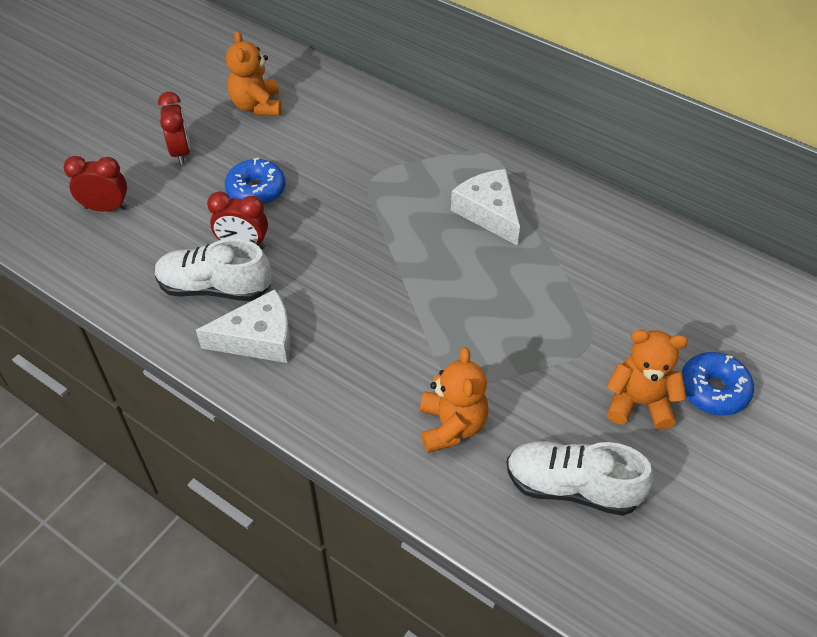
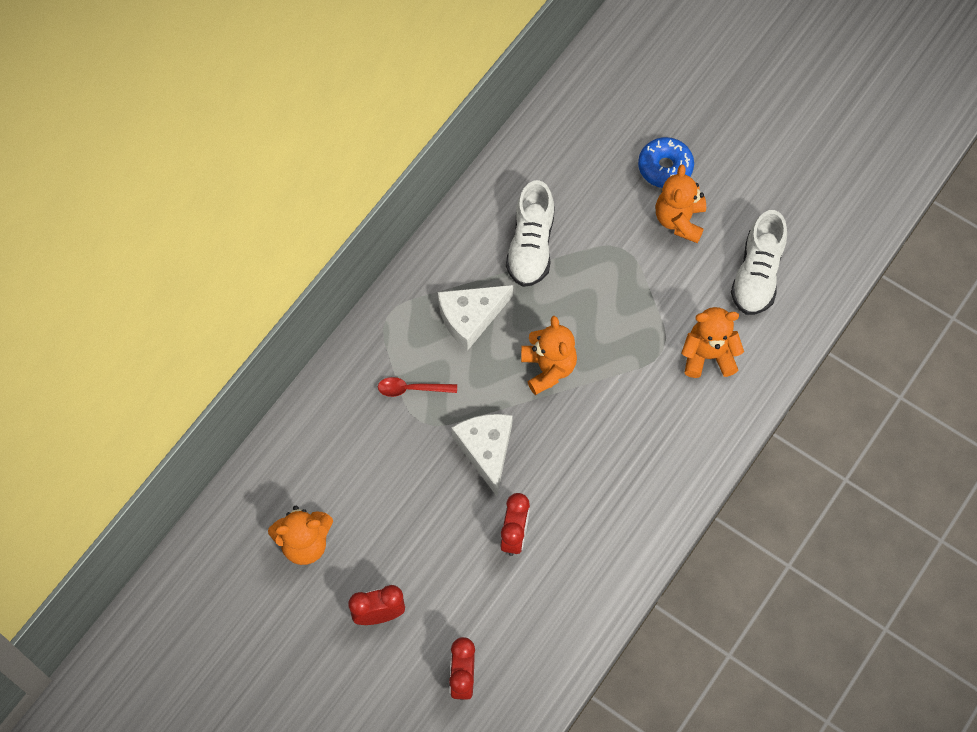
camera: 90 degrees left, 15 degrees up
white shoe [155,239,271,301] -> white shoe moved to [506,180,555,287]
white cheese [196,289,291,363] -> white cheese moved to [451,414,513,496]
blue donut [225,158,286,205] -> none
none -> red spoon [378,377,457,397]
none -> orange teddy bear [521,316,577,395]

